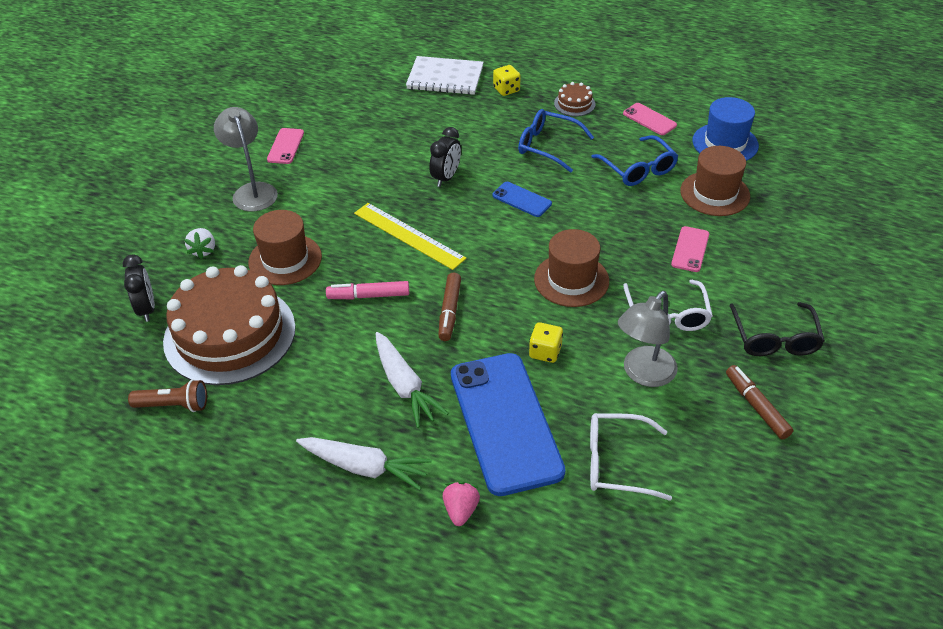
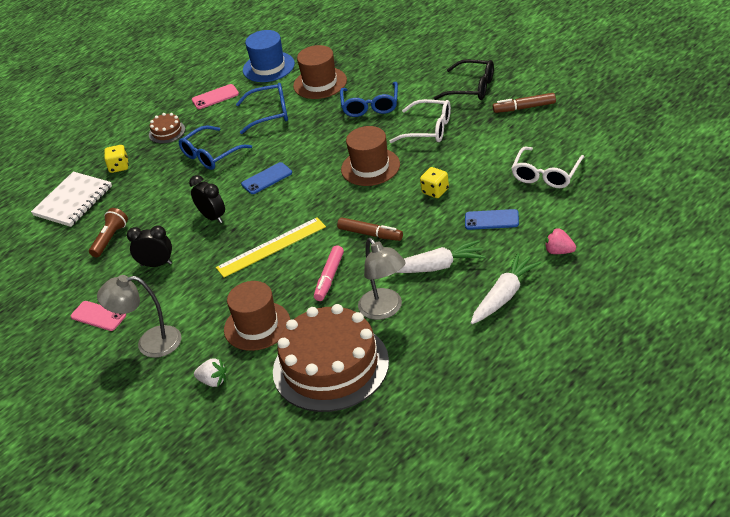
camera: 65 degrees left, 5 degrees down
black clock [123,254,155,322] -> black clock moved to [127,226,172,267]
brown flashlight [128,379,207,412] -> brown flashlight moved to [89,208,128,258]
blue phone [451,353,565,496] -> blue phone [465,209,519,230], size x0.44
grey lamp [618,291,678,387] -> grey lamp moved to [358,238,406,320]
pink phone [671,226,709,272] -> blue glasses [340,82,398,117]

